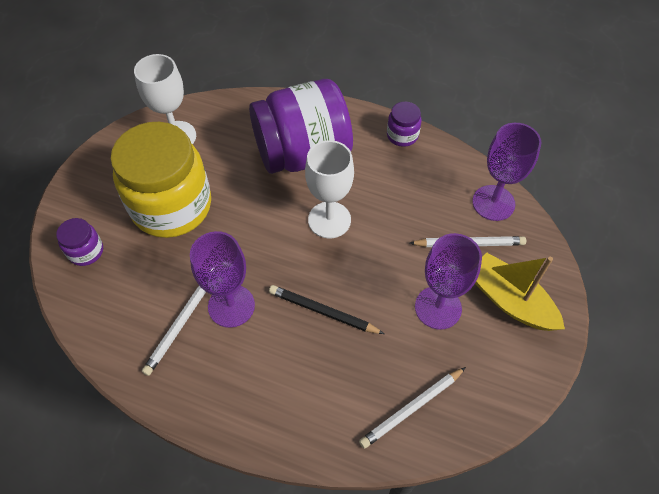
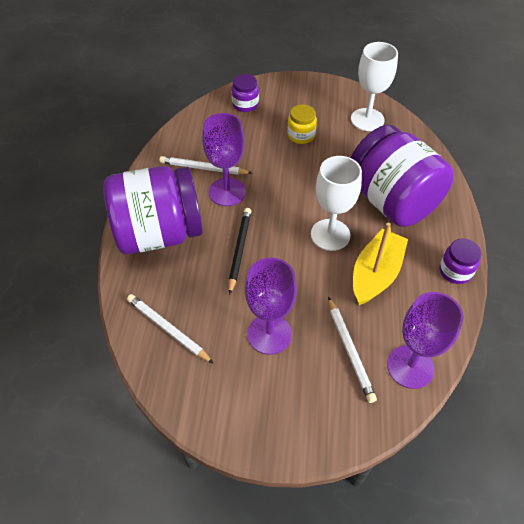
camera: 75 degrees right, 5 degrees down
yellow jar [111,122,211,238] -> yellow jar [288,104,317,144], size x0.42
yellow boat [475,252,565,331] -> yellow boat moved to [353,223,408,305]
none -> purple jar [104,166,203,254]

